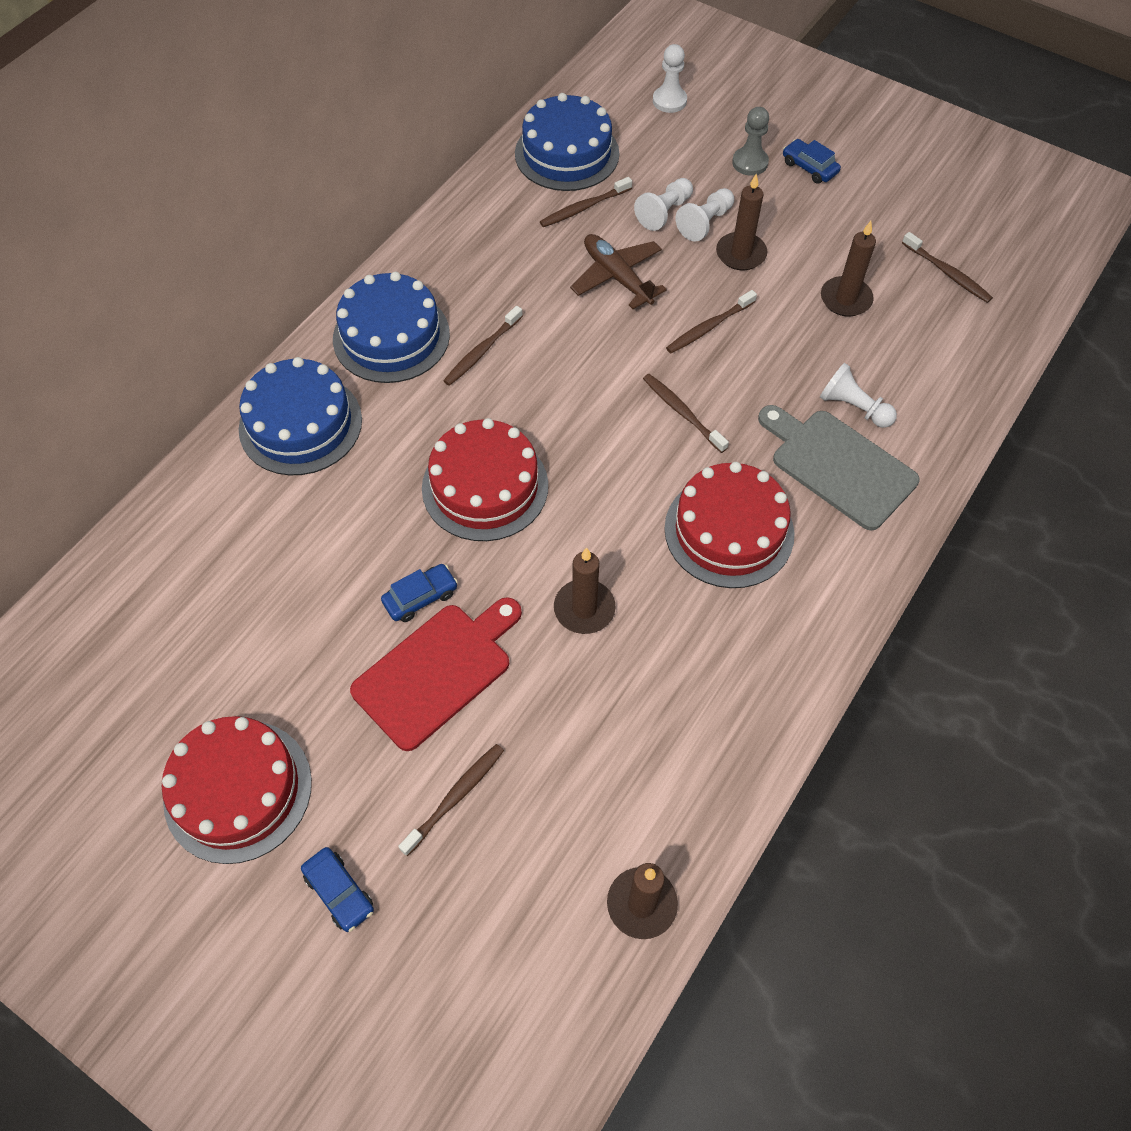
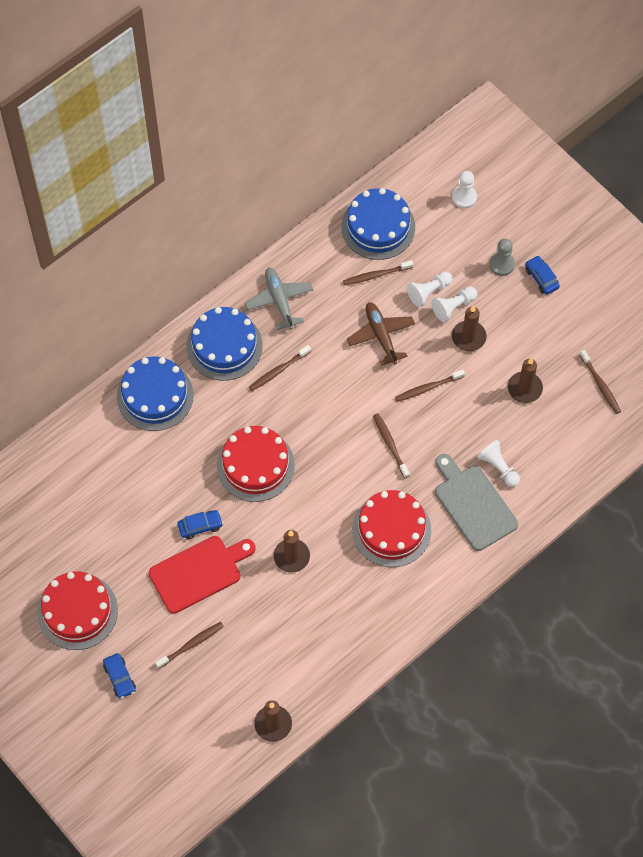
camera: 15 degrees right, 5 degrees up
none -> grey plane [245,267,313,330]

